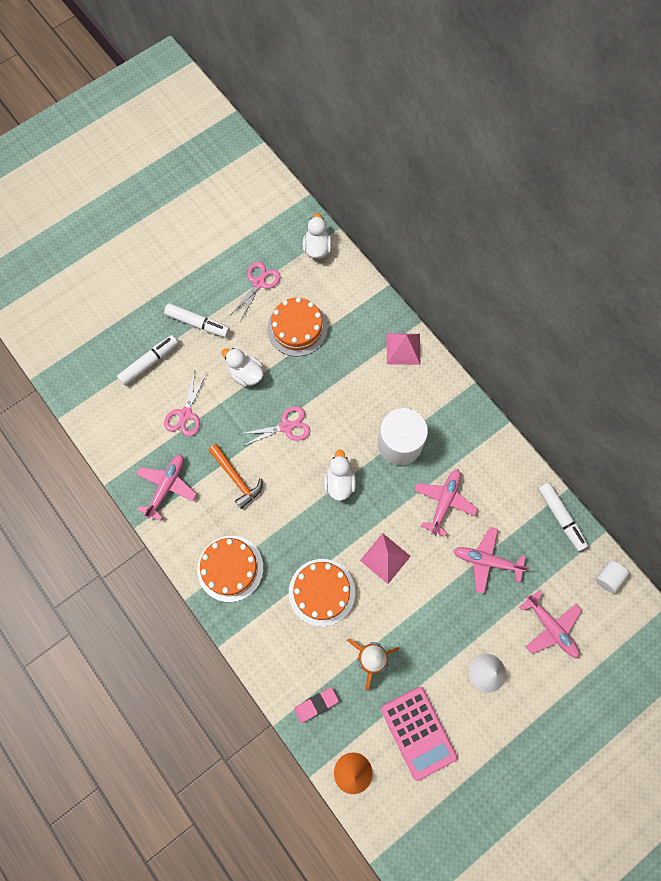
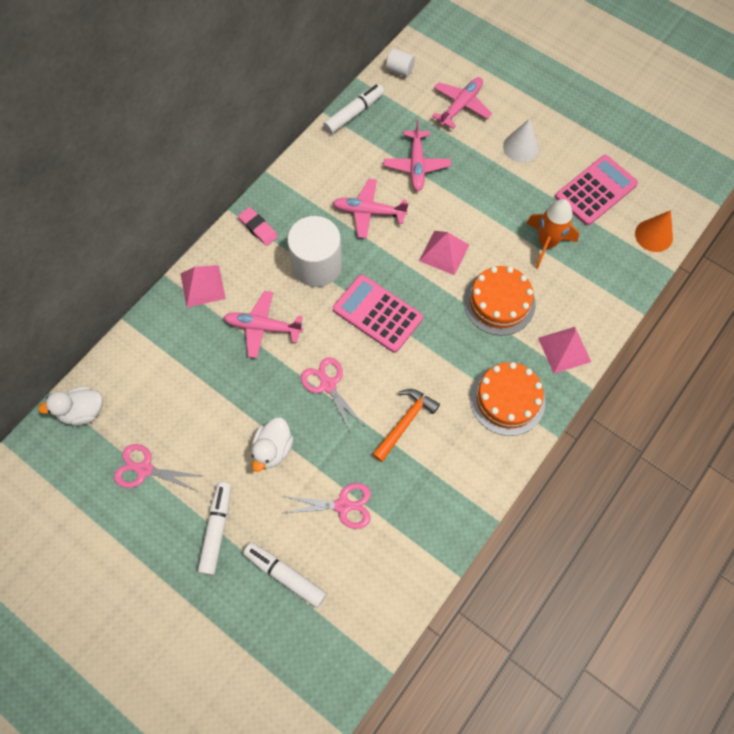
camera: 105 degrees left, 5 degrees down
pink plane [136,454,197,521] -> pink plane moved to [223,291,303,358]
orange cake [267,297,328,356] -> none
pink eraser [294,687,339,723] -> pink eraser moved to [238,207,278,246]
white duck [324,450,356,501] -> pink calculator [333,275,423,353]
none -> pink pyramid [538,327,591,374]

